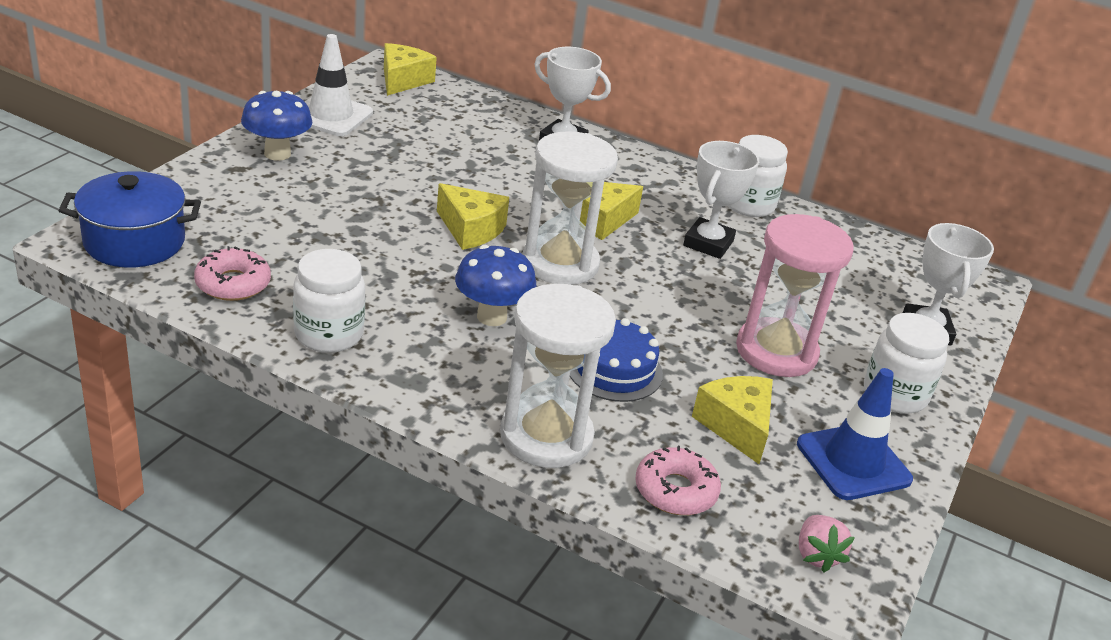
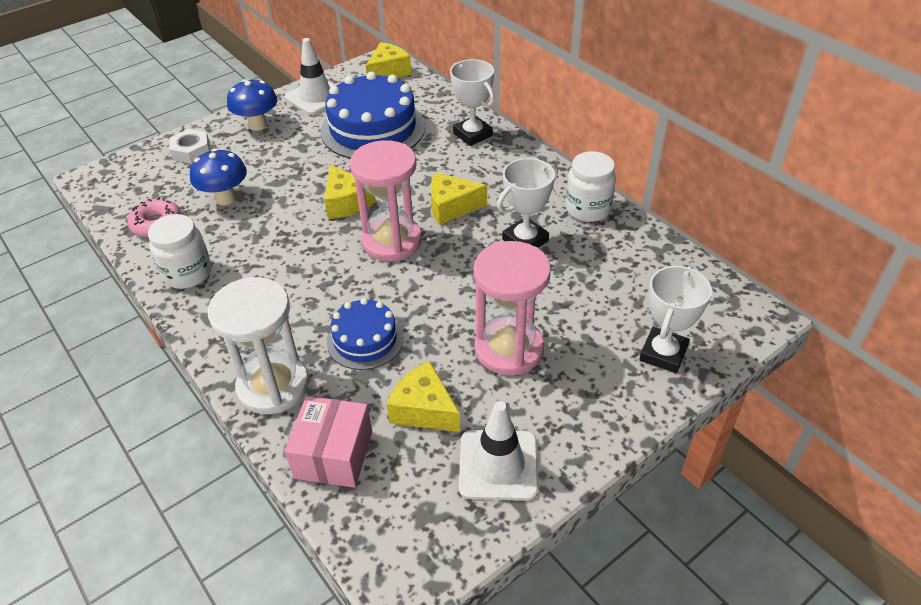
camera: 30 degrees right, 10 degrees up
blue pot [59,171,201,267] -> none
blue mushroom [455,245,537,326] -> blue mushroom moved to [190,149,247,205]
white hourglass [523,131,618,285] -> pink hourglass [350,140,422,261]
pink donut [635,446,721,515] -> pink box [285,396,372,488]
yellow cheese [692,376,773,464] -> yellow cheese turned 60 degrees counterclockwise [387,361,460,432]
blue traffic cone [797,368,913,500] -> white traffic cone [459,401,539,501]
pink strawberry [799,515,855,572] -> none
white jar [864,313,949,414] -> none
none -> white nut [169,129,210,163]
none -> blue cake [321,71,425,159]

